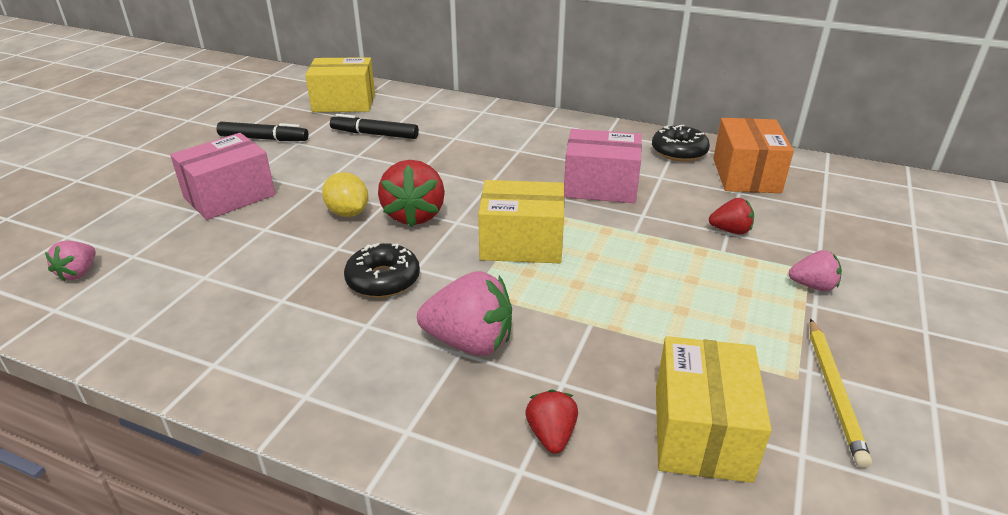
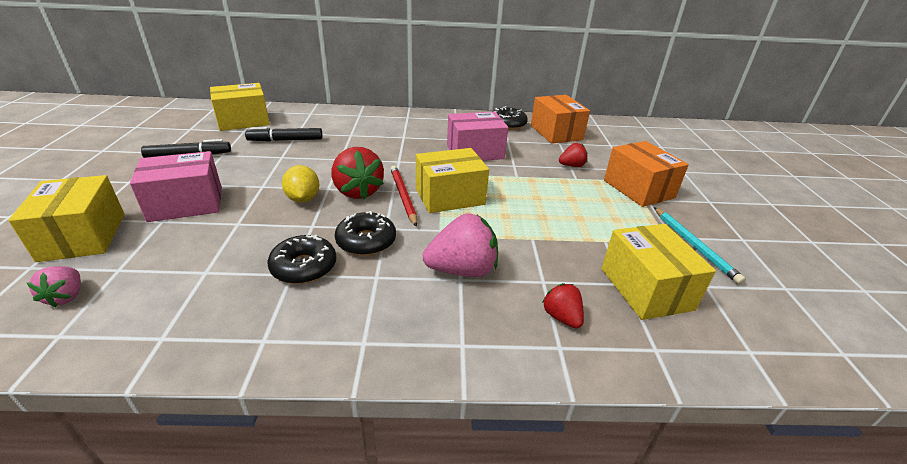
camera: 25 degrees left, 0 degrees up
pink box [170,133,275,220] -> pink box turned 45 degrees clockwise [130,151,222,222]
yellow lemon [322,172,368,217] -> yellow lemon turned 45 degrees clockwise [282,165,320,203]
pink strawberry [789,250,842,291] -> orange box [604,141,689,207]
yellow pencil [810,319,872,468] -> turquoise pencil [654,207,746,285]
none -> yellow box [8,175,124,262]
none -> black donut [267,235,336,284]
none -> red pencil [391,165,417,227]

